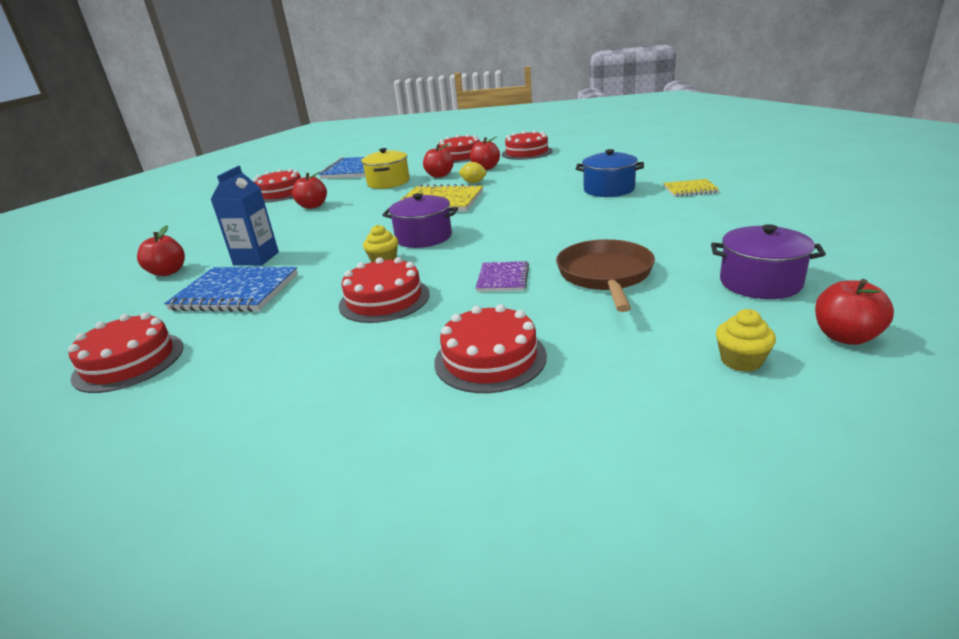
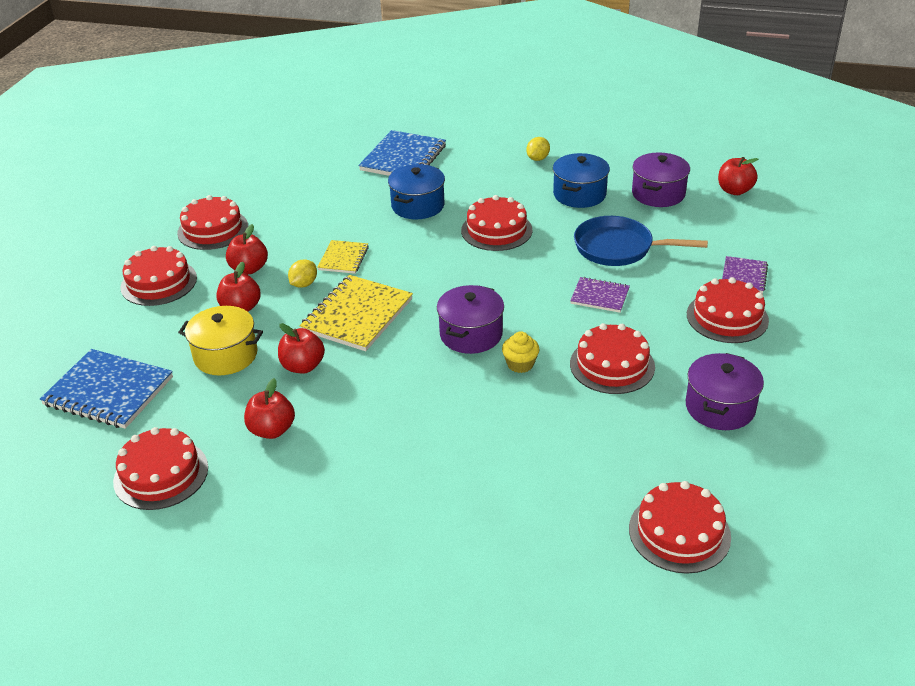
camera: 80 degrees left, 10 degrees up
red apple [137,225,185,276] -> red apple moved to [278,323,325,374]
blue notebook [164,267,298,312] -> blue notebook moved to [359,130,446,176]
blue carton [211,166,279,266] -> none
brown pan [556,239,655,312] -> blue pan [574,216,708,266]
yellow notebook [663,179,720,197] -> yellow notebook moved to [317,240,369,274]
yellow cupcake [716,309,776,372] -> none
none -> red cake [461,195,532,251]
none -> yellow lemon [526,137,550,161]
none -> blue pot [553,153,610,208]
none -> purple pot [686,353,764,430]
none -> purple notebook [722,256,768,293]

